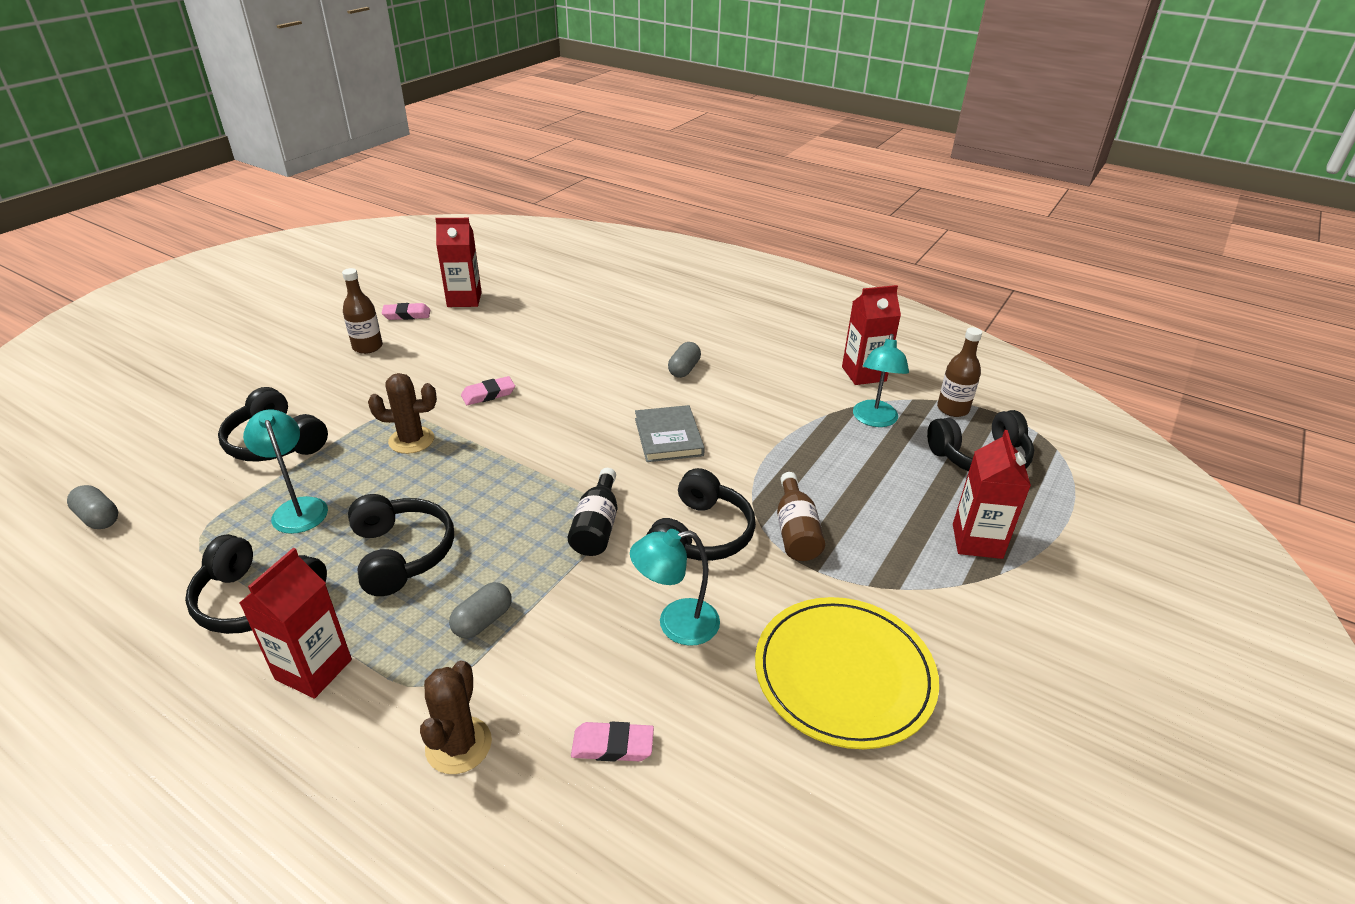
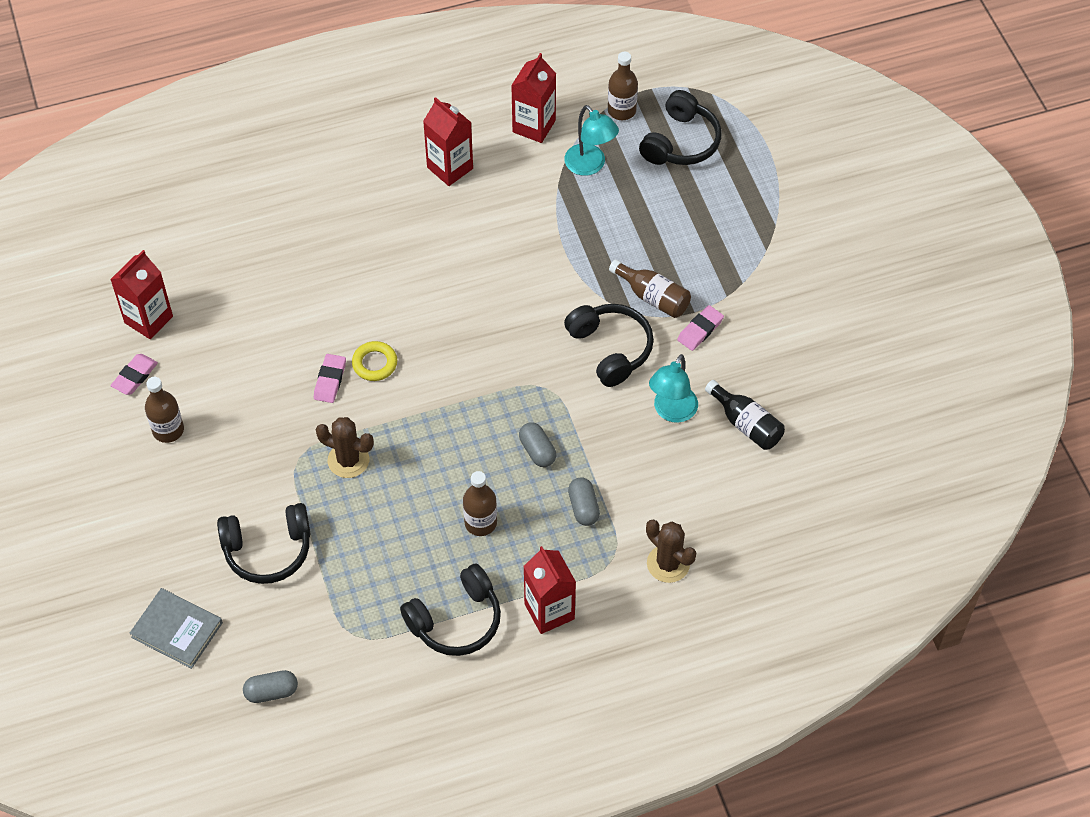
camera: 50 degrees left, 20 degrees up
turquoise lamp [243,410,328,534] -> none
black headphones [348,494,454,596] -> brown bottle [463,471,497,536]
brown cactus [368,373,437,454] -> brown cactus turned 75 degrees clockwise [316,417,374,478]
black bottle [568,468,617,556] -> black bottle moved to [705,380,785,450]
pink eraser [571,722,654,762] -> pink eraser moved to [677,305,724,351]
grey book [635,405,705,462] -> grey book moved to [129,588,223,669]
grey capsule [668,342,701,378] -> grey capsule moved to [519,422,556,467]
yellow plate [755,597,939,749] -> none
red carton [953,430,1031,559] -> red carton moved to [423,97,473,186]
none -> yellow ring [352,341,397,381]

